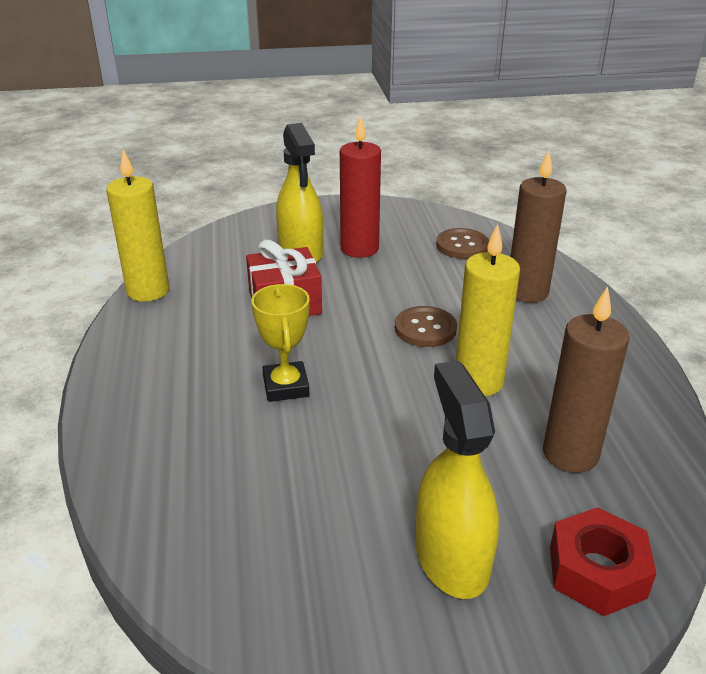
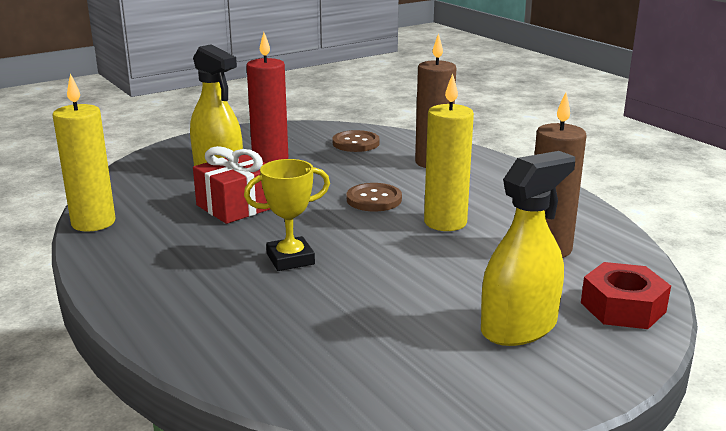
camera: 25 degrees left, 10 degrees down
yellow trophy [251,284,310,402] -> yellow trophy turned 75 degrees counterclockwise [244,159,330,271]
yellow spray bottle [416,361,499,599] -> yellow spray bottle turned 90 degrees clockwise [481,151,575,346]

